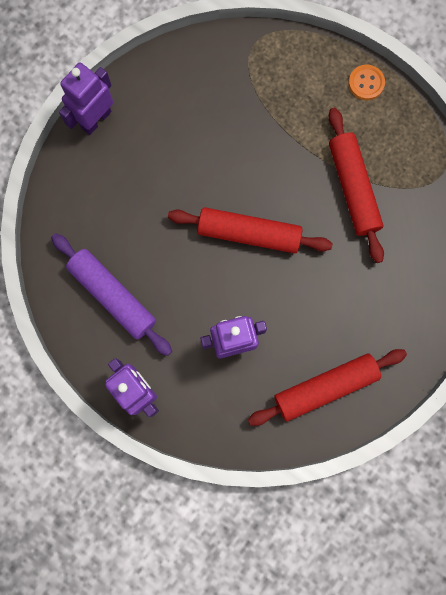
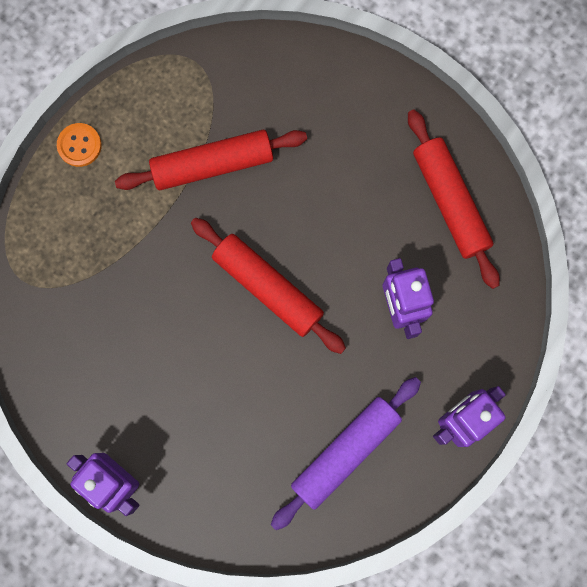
camera: 90 degrees left, 0 degrees up
red rolling pin [168,207,333,253] -> red rolling pin turned 60 degrees counterclockwise [191,218,346,354]

